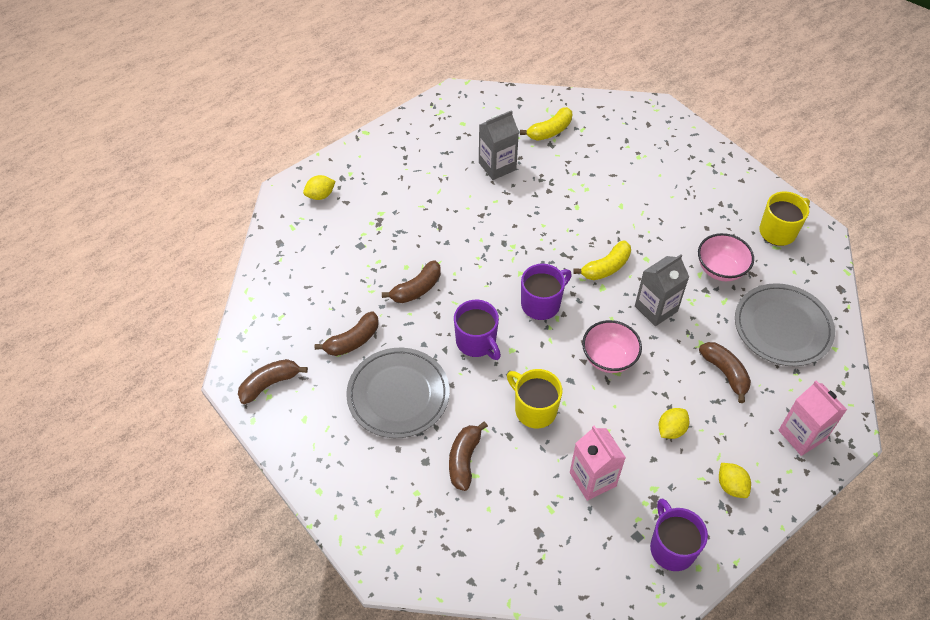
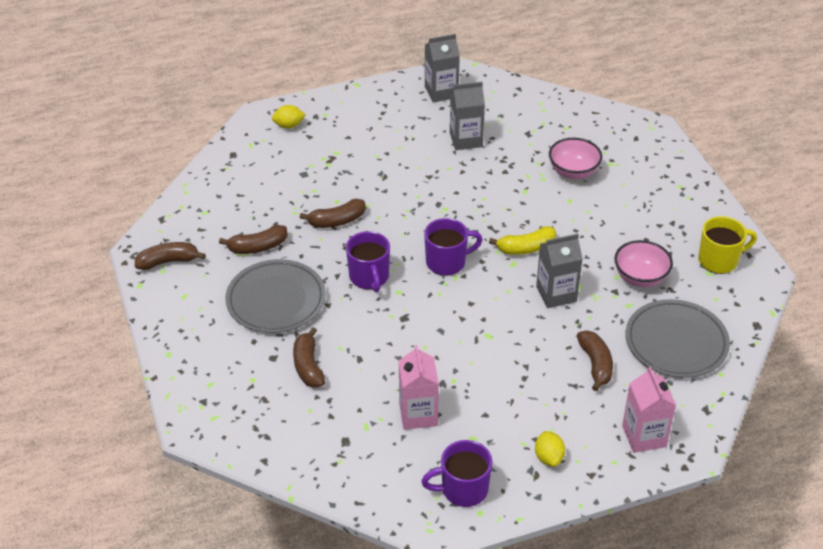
camera: 20 degrees right, 10 degrees down
brown banana [449,421,488,491] -> brown banana turned 45 degrees counterclockwise [293,327,325,388]
yellow mug [507,369,563,428] -> none
yellow banana [520,107,572,141] -> none
pink bowl [582,320,642,373] -> pink bowl moved to [549,138,602,179]
purple mug [650,498,708,571] -> purple mug turned 105 degrees counterclockwise [421,440,492,507]
yellow lemon [659,408,689,439] -> none
none -> grey carton [425,34,460,103]

